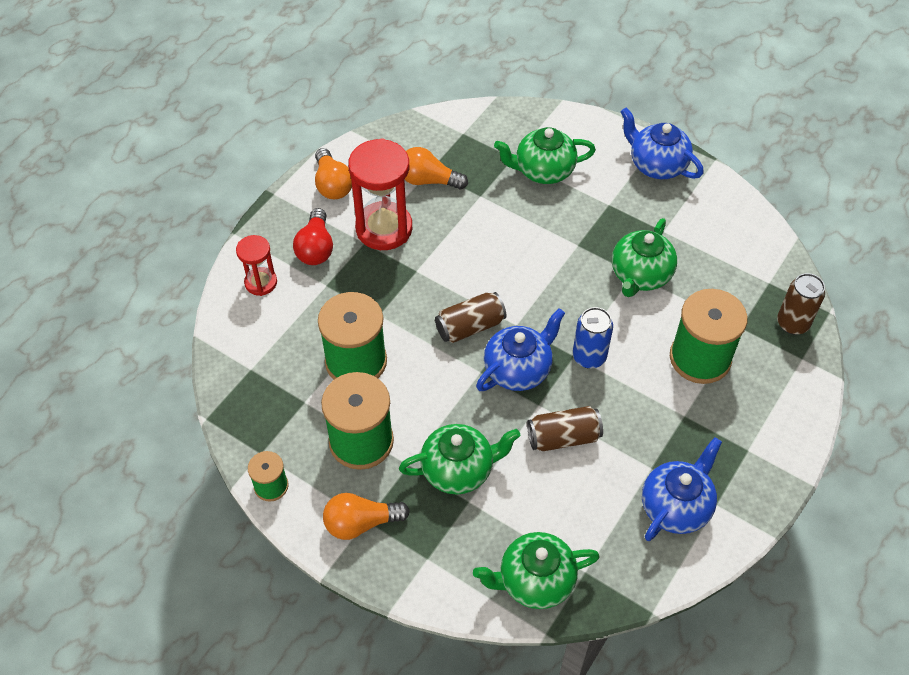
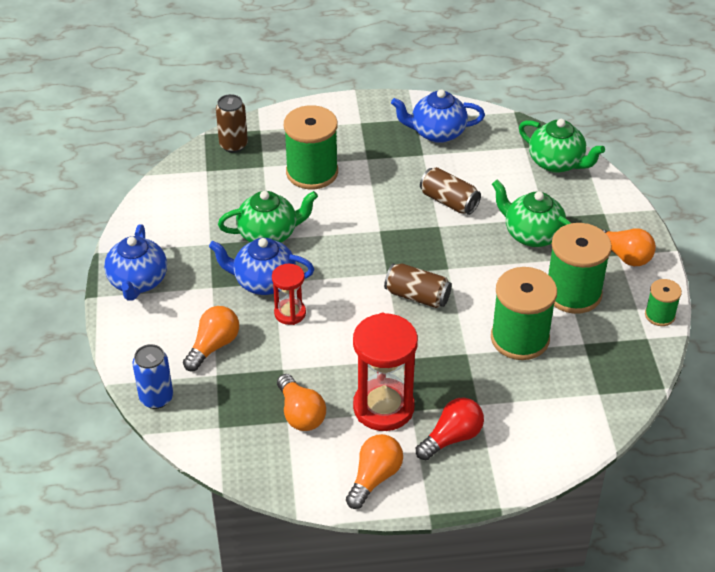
camera: 130 degrees left, 10 degrees down
red hourglass [236,235,277,296] -> red hourglass moved to [272,264,306,325]
blue teapot [476,308,565,391] -> blue teapot moved to [209,238,314,295]
green teapot [494,127,596,184] -> orange light bulb [183,306,239,371]
blue can [573,307,613,369] -> blue can moved to [132,344,173,409]

